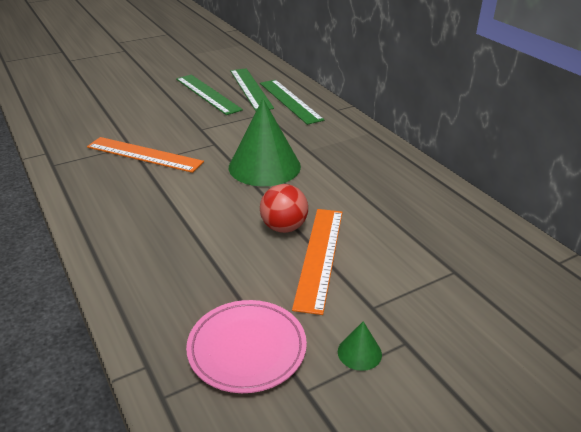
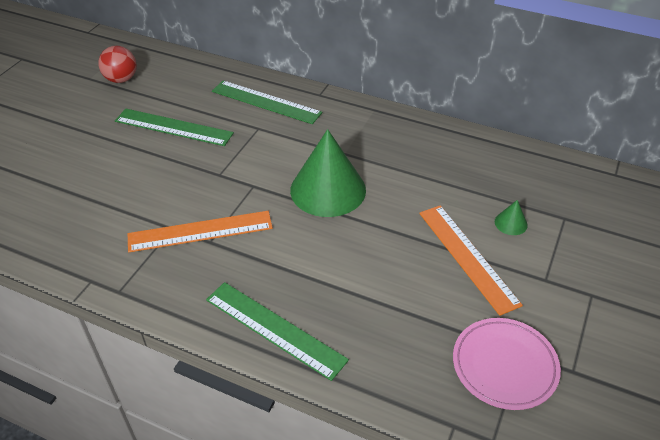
camera: 35 degrees left, 10 degrees up
green ruler [230,68,274,111] -> green ruler moved to [206,282,349,381]
red ball [260,184,308,233] -> red ball moved to [98,46,137,83]
green cone [338,321,382,371] -> green cone moved to [495,200,528,235]

